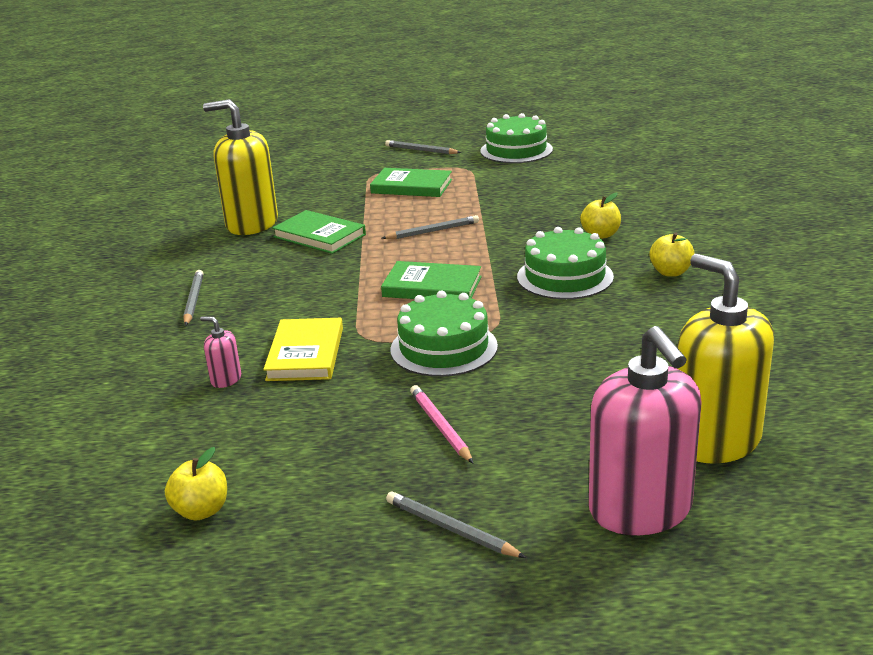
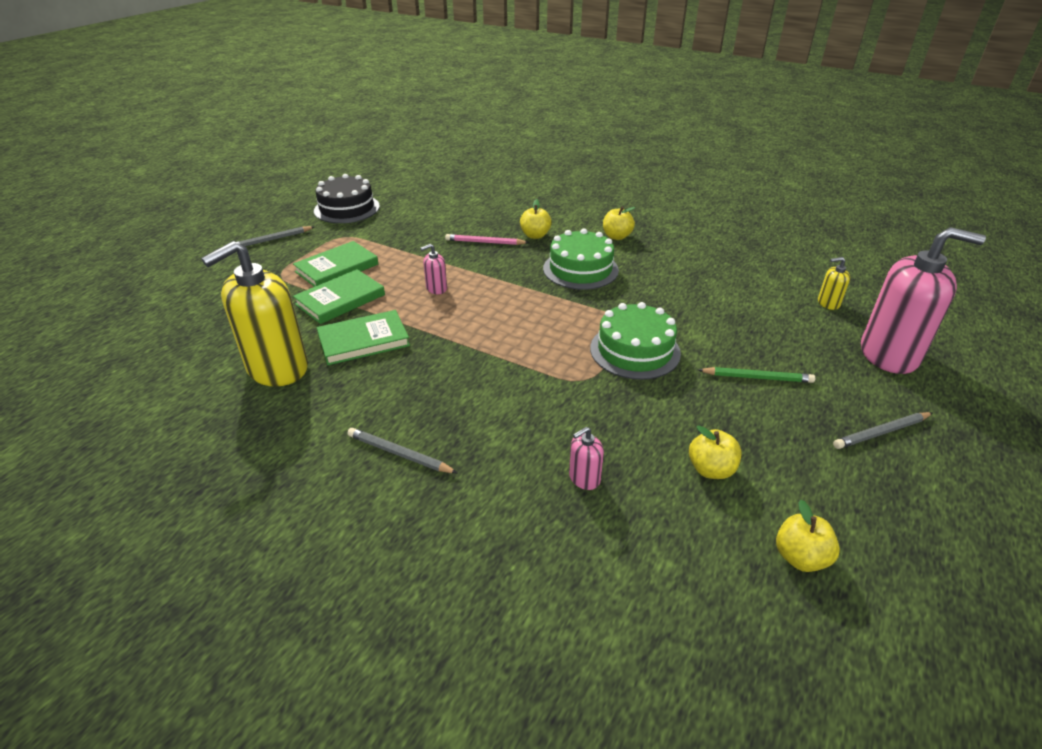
camera: 60 degrees left, 10 degrees up
yellow book [263,318,343,381] -> none
grey pencil [381,215,479,239] -> pink soap dispenser [420,244,447,294]
green book [381,261,482,299] -> green book moved to [293,269,385,324]
pink pencil [410,385,474,464] -> pink pencil moved to [445,234,529,245]
green cake [480,113,553,163] -> black cake [314,174,380,223]
yellow soap dispenser [676,254,774,463] -> yellow soap dispenser [818,257,850,310], size x0.42
none -> yellow apple [689,425,742,479]
none -> green pencil [699,367,815,383]

